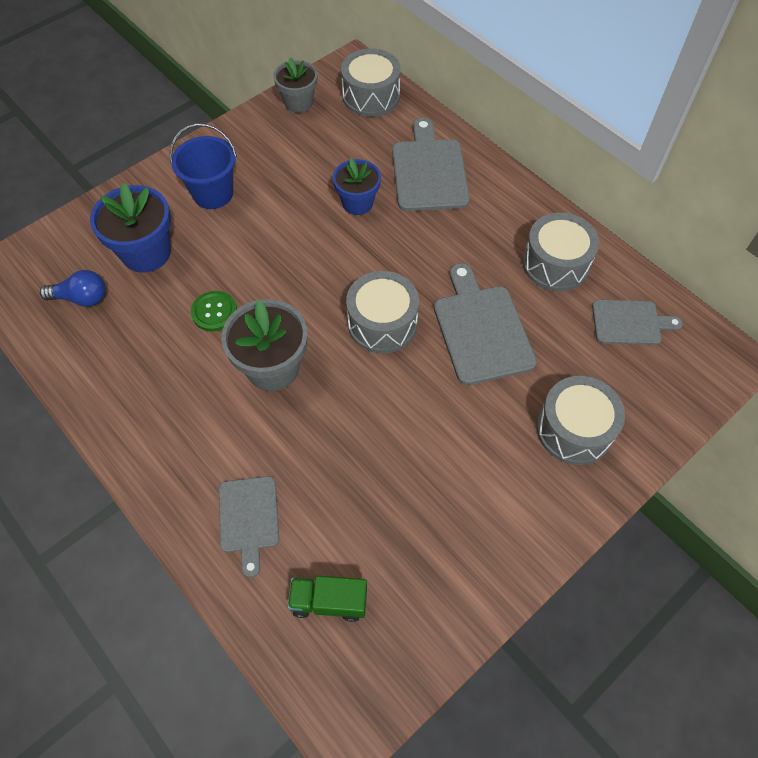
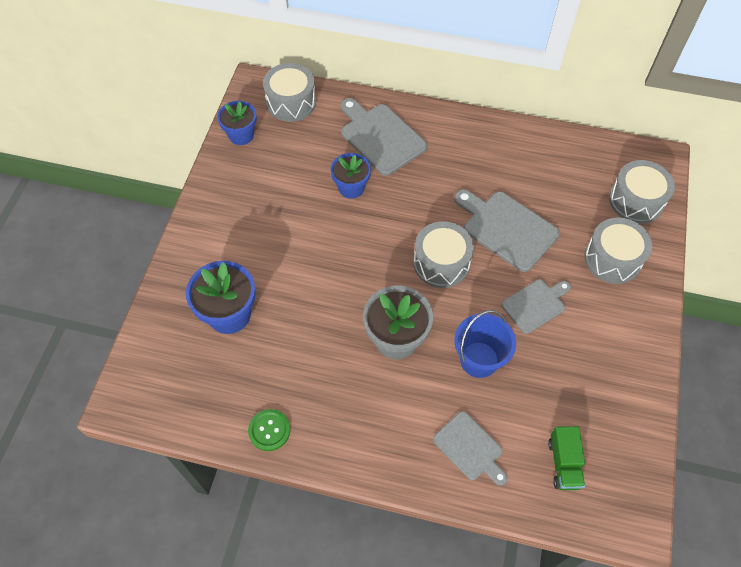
camera: 35 degrees left, 0 degrees up
blue light bulb [40,270,106,307] -> none
blue bucket [169,123,237,209] -> blue bucket moved to [454,310,516,378]
green button [191,291,237,331] -> green button moved to [248,409,290,451]
grey flower pot [273,58,317,113] -> blue flower pot [217,101,257,145]
green truck [288,576,367,622] -> green truck turned 60 degrees counterclockwise [548,426,585,490]
grey drum [522,213,599,291] -> grey drum moved to [609,160,675,224]
grey cutting board [592,300,683,345] -> grey cutting board moved to [501,279,571,334]

